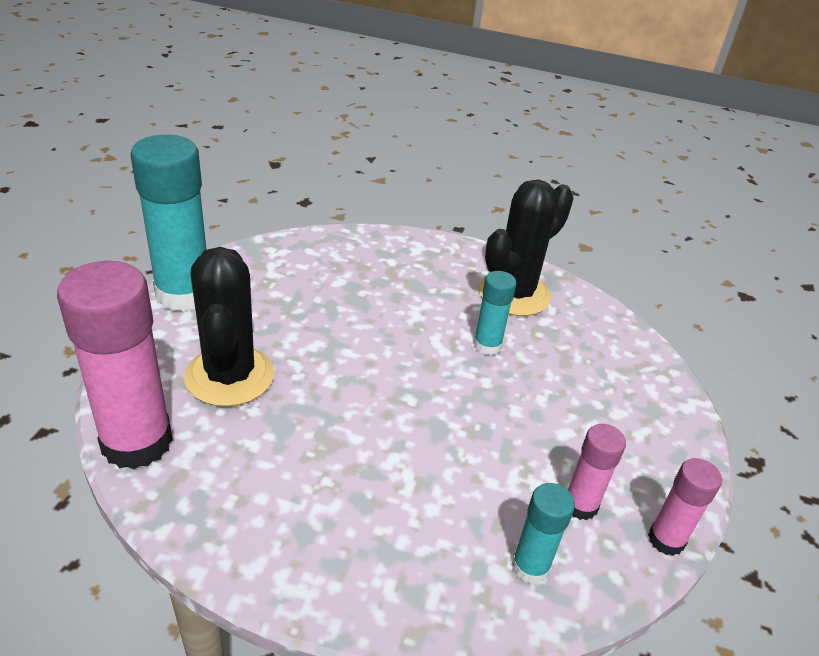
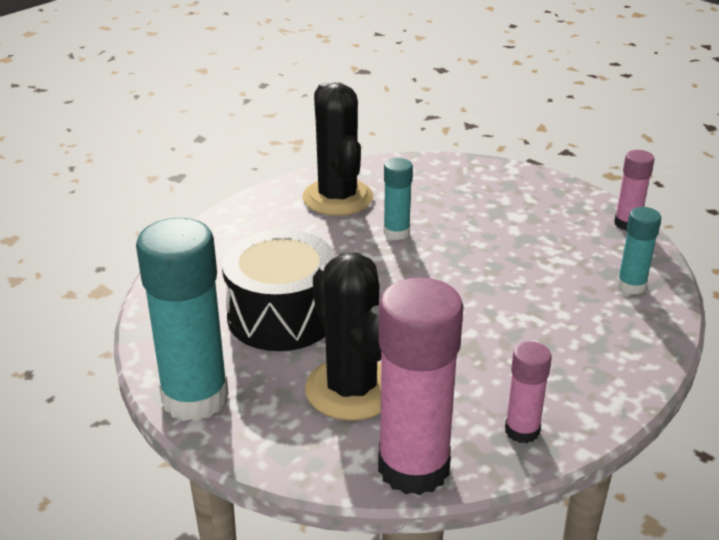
camera: 60 degrees left, 5 degrees down
black cactus [184,247,274,407] -> black cactus turned 45 degrees clockwise [305,252,381,421]
pink glue stick [567,424,626,520] -> pink glue stick moved to [505,341,552,443]
none -> black drum [222,230,336,351]

